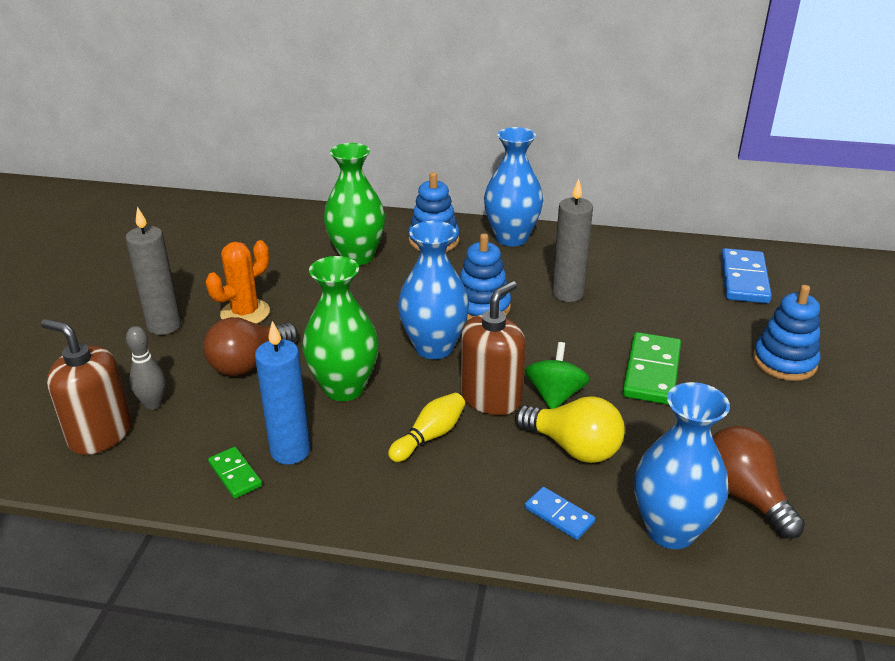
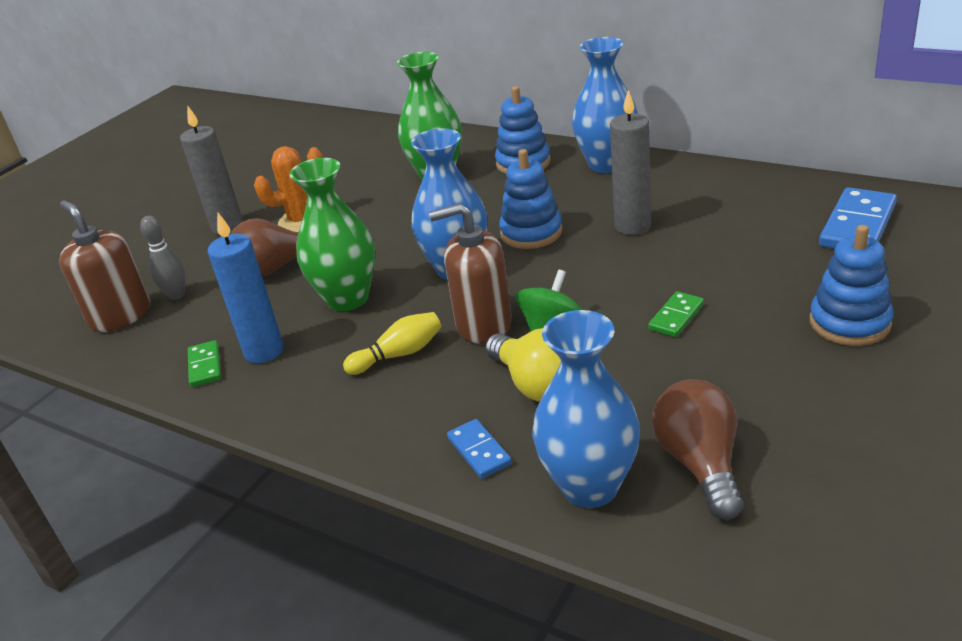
camera: 25 degrees right, 0 degrees up
brown soap dispenser [461,281,526,415] -> brown soap dispenser turned 150 degrees counterclockwise [429,203,512,344]
green domino [622,332,681,405] -> green domino [648,291,704,337], size x0.56

